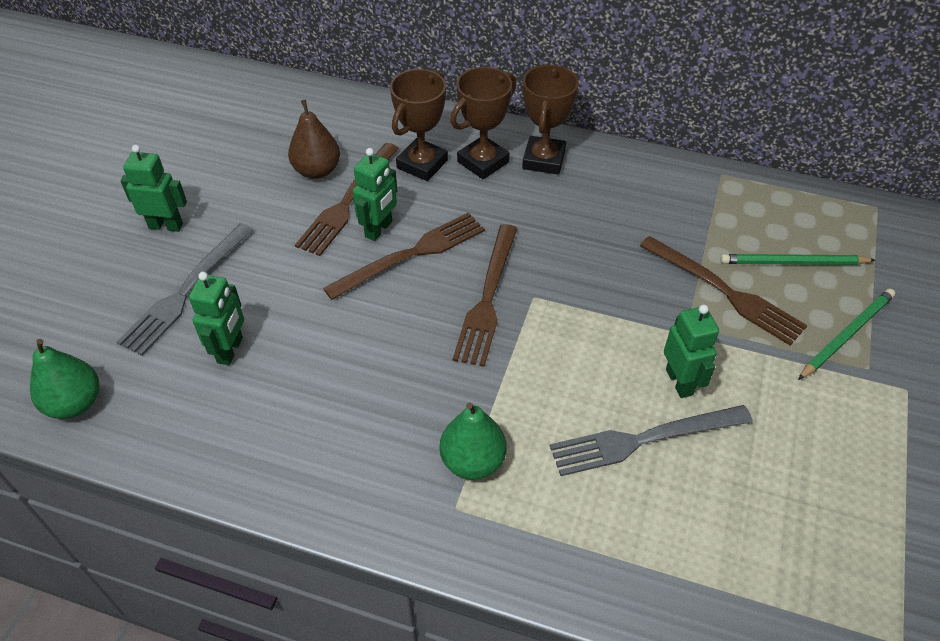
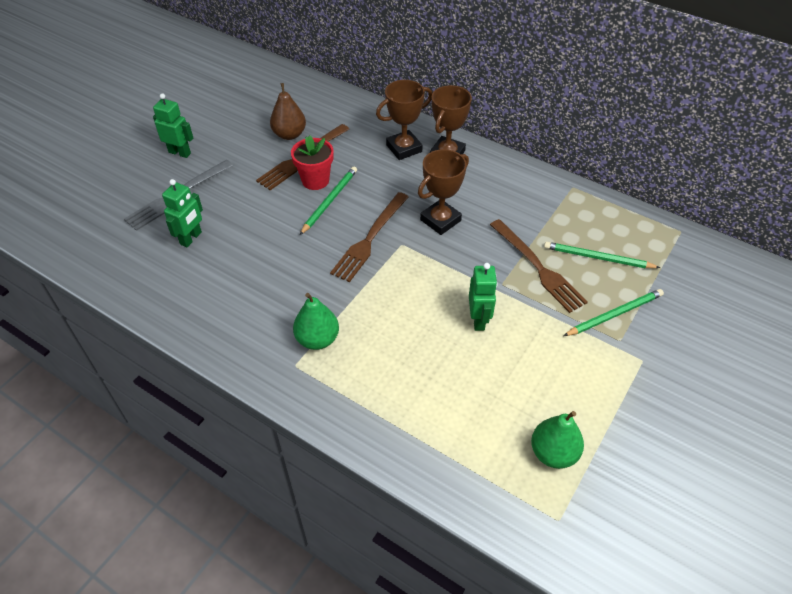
camera: 15 degrees right, 0 degrees up
green pear [30,339,99,419] -> green pear moved to [531,411,584,469]
brown fork [323,212,485,300] -> green pencil [300,166,357,235]
green robot [352,148,397,241] -> red flower pot [291,136,334,190]
brown trophy [390,69,448,181] -> brown trophy moved to [418,149,469,235]
grey fork [550,405,753,476] -> none

